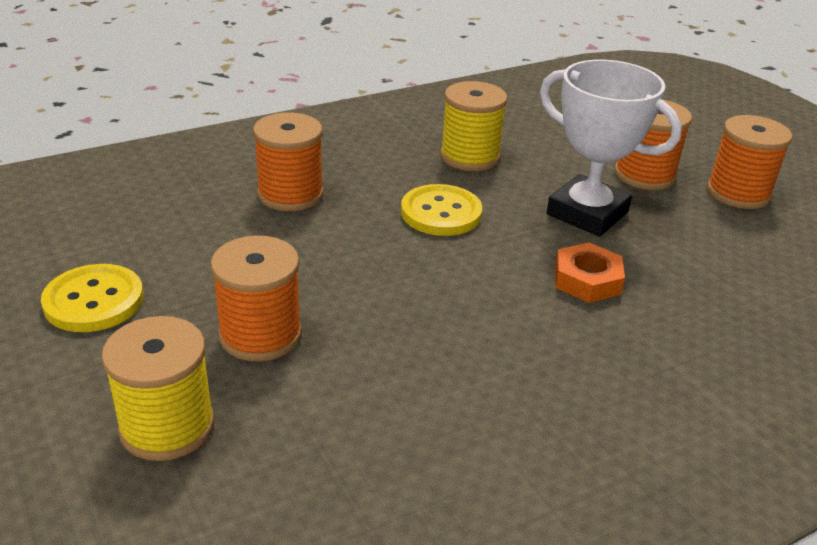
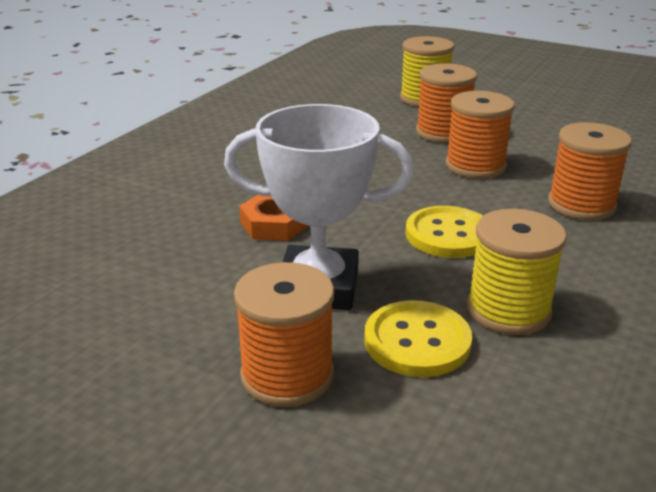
camera: 150 degrees right, 5 degrees down
yellow button [41,264,144,332] -> yellow button moved to [364,300,472,377]
orange spool [707,115,793,209] -> orange spool moved to [446,91,515,179]

